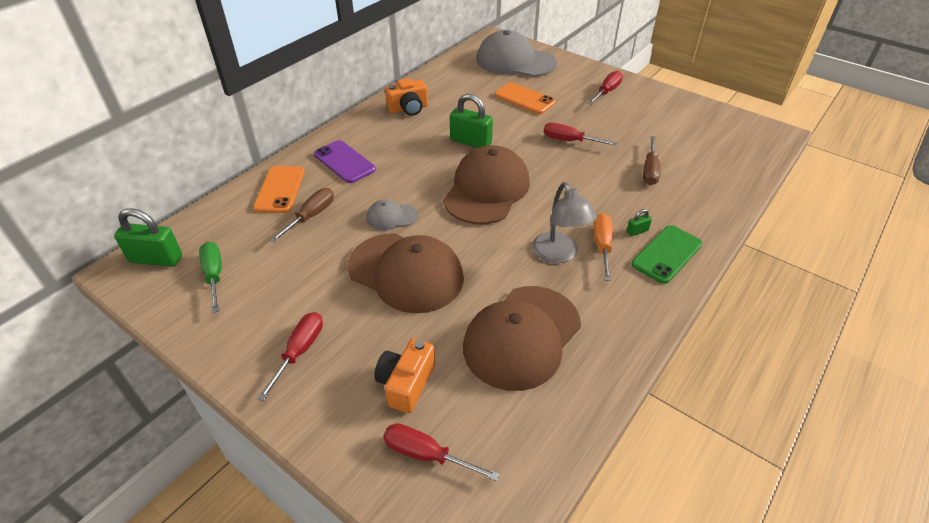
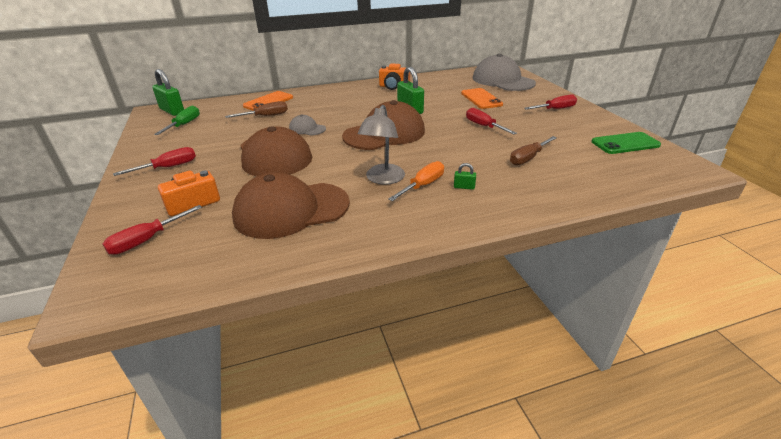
camera: 35 degrees right, 10 degrees down
purple phone [314,140,376,183] -> none
red screwdriver [383,423,500,481] -> red screwdriver turned 105 degrees counterclockwise [103,205,202,255]
green phone [631,225,702,284] -> green phone moved to [591,132,661,154]

